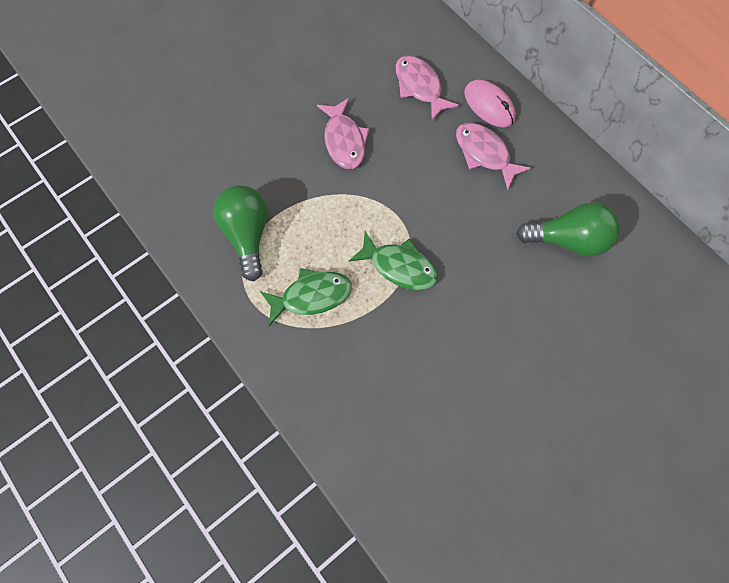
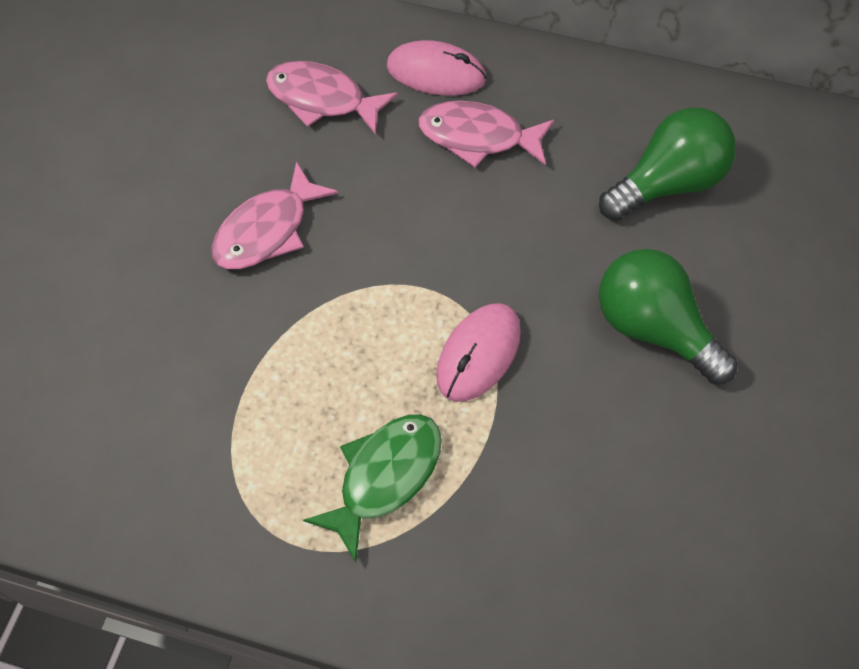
camera: 35 degrees left, 10 degrees down
green light bulb [213,185,268,281] -> green light bulb moved to [599,249,738,385]
pink fish [317,98,369,169] -> pink fish turned 90 degrees clockwise [211,161,339,269]
green fish [349,231,438,290] -> pink mouse [436,303,521,402]

